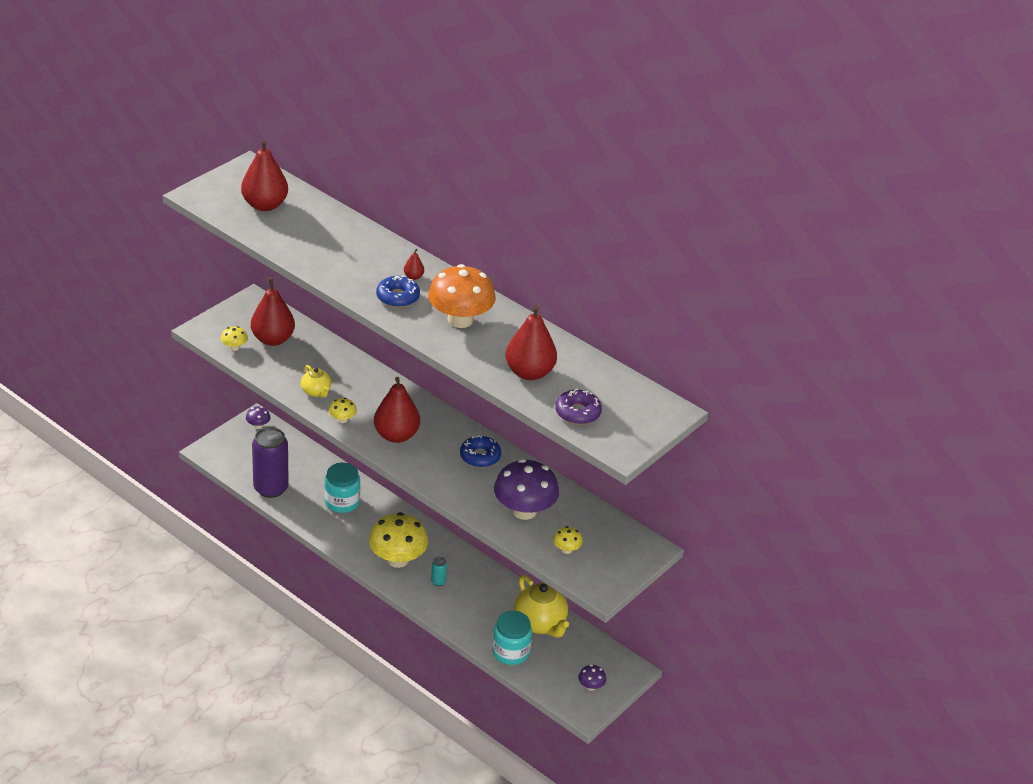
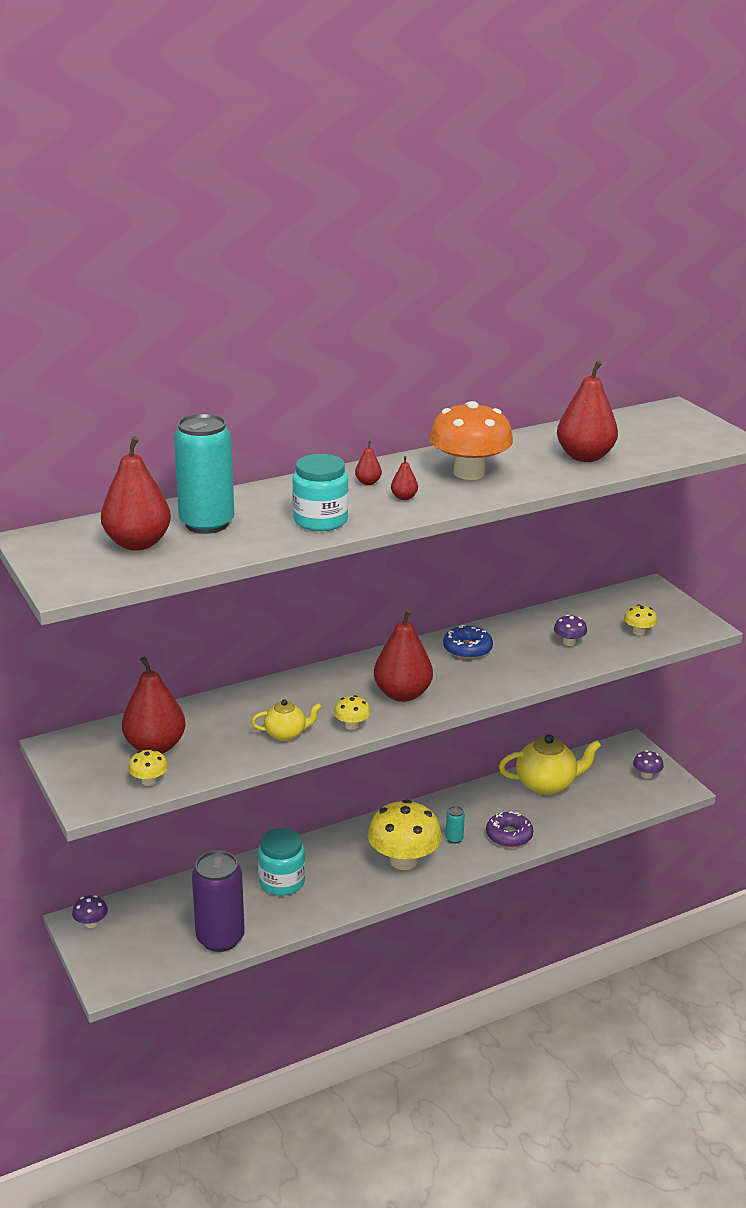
camera: 65 degrees left, 10 degrees down
blue donut [376,276,420,308] -> red pear [391,456,418,500]
turquoise jar [492,611,532,665] -> turquoise jar moved to [292,454,348,531]
purple mushroom [494,459,559,520] -> purple mushroom [554,615,587,646], size x0.45
purple donut [555,389,602,425] -> purple donut moved to [486,811,533,847]
none -> turquoise can [174,414,234,534]

